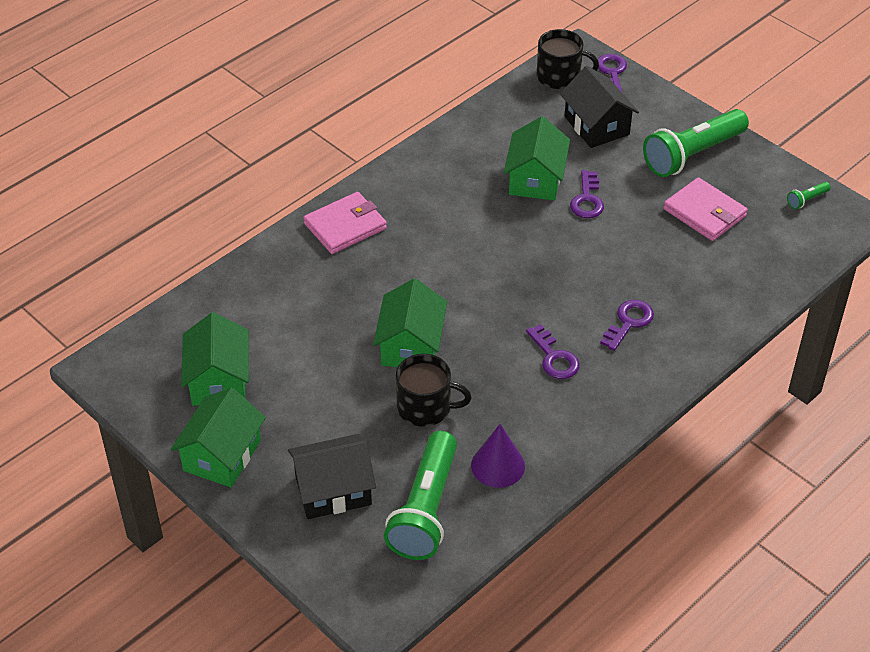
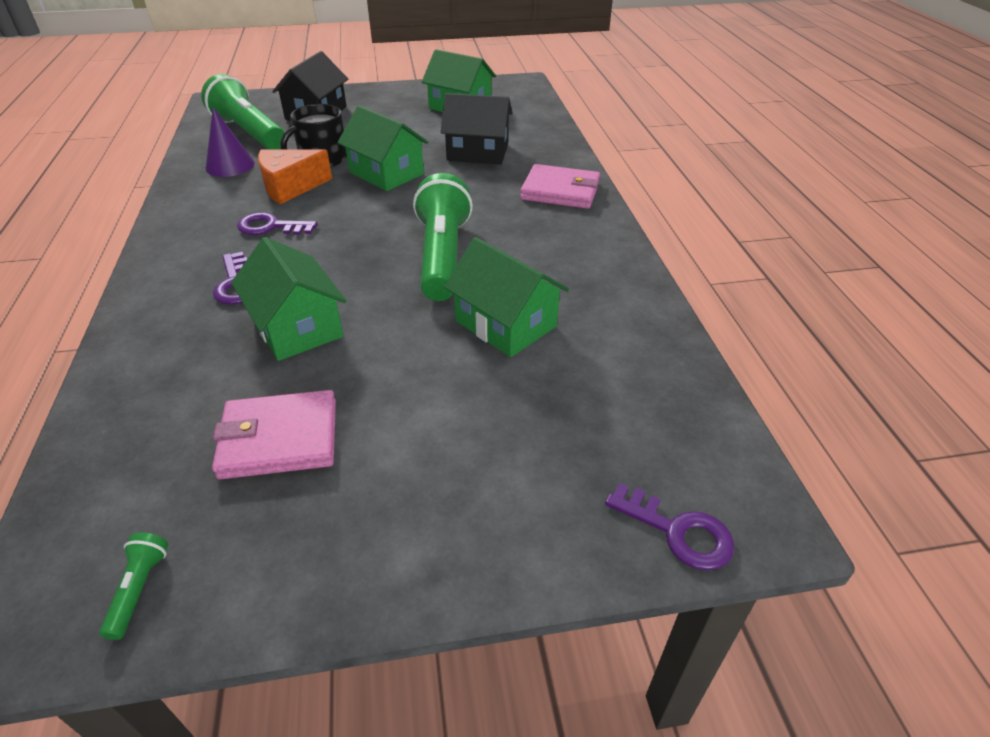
camera: 125 degrees right, 5 degrees down
green house [171,387,266,487] -> green house moved to [231,237,346,361]
pink wallet [303,192,387,254] -> pink wallet turned 75 degrees counterclockwise [520,164,600,209]
black mug [537,29,599,89] -> none
black house [560,66,639,148] -> black house moved to [440,93,513,164]
purple key [570,170,604,218] -> none
green flashlight [643,109,749,177] -> green flashlight moved to [413,173,473,301]
none -> orange cheese [258,149,332,204]

